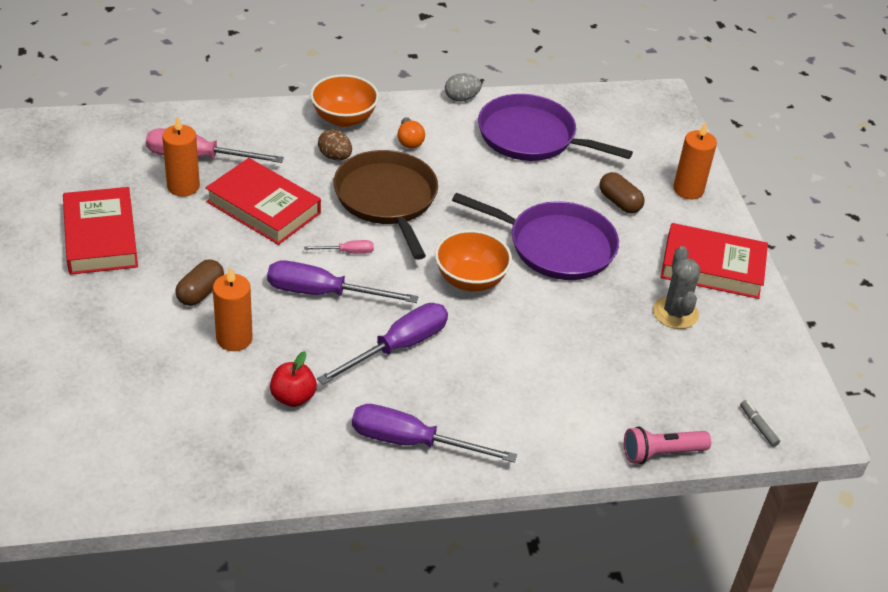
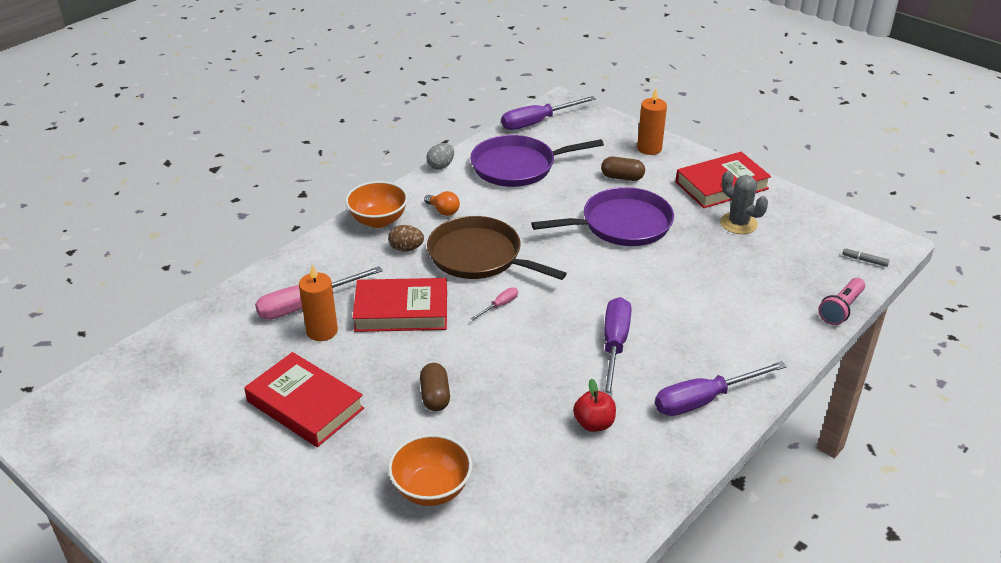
camera: 35 degrees left, 5 degrees down
orange candle [213,267,253,351] -> none
purple screwdriver [267,260,418,303] -> purple screwdriver moved to [501,96,596,130]
orange bowl [435,230,512,292] -> orange bowl moved to [388,434,472,506]

